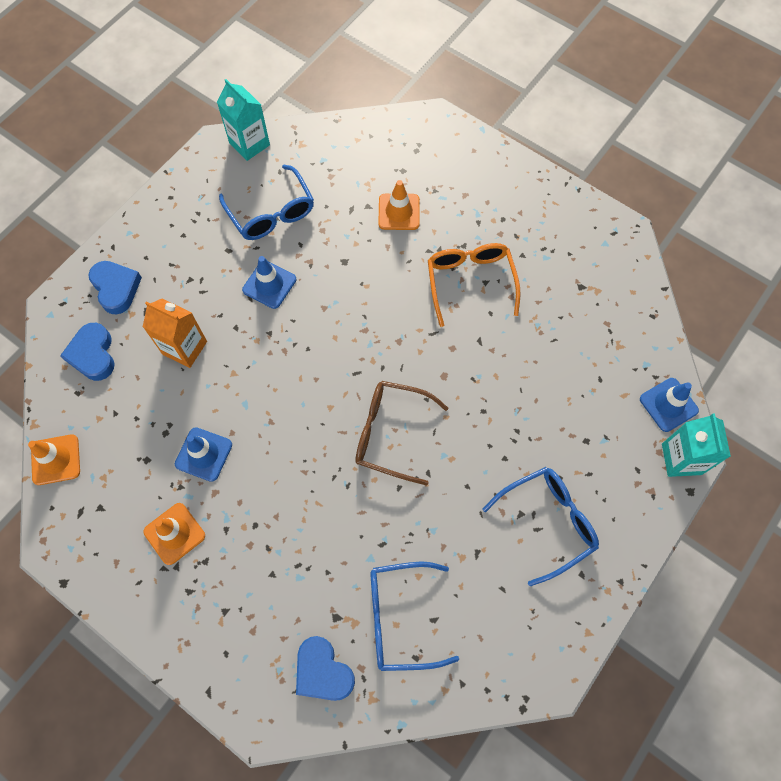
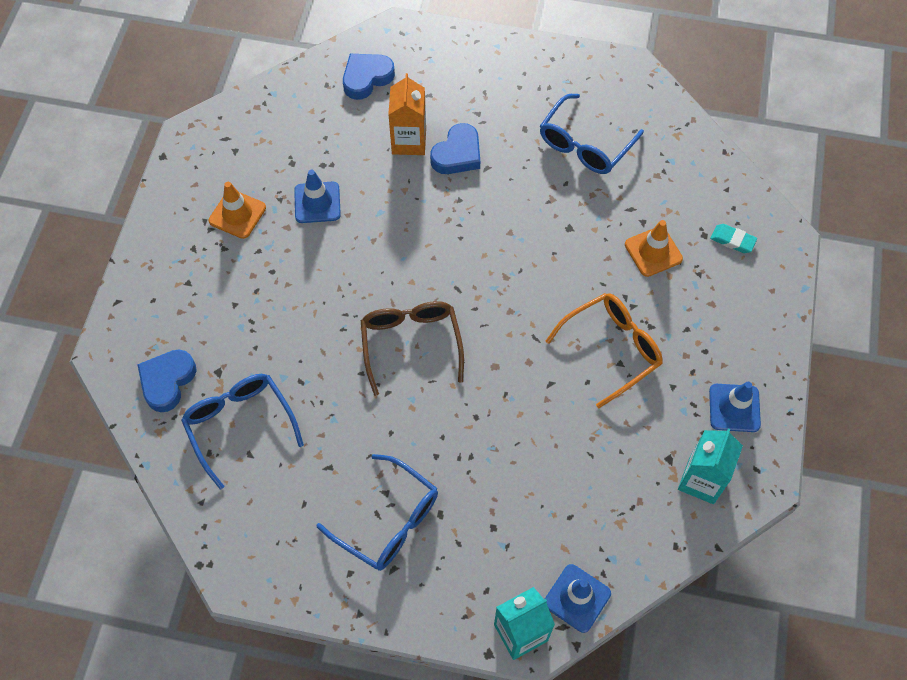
camera: 65 degrees right, 5 degrees down
orange traffic cone [28,434,80,485] -> none
blue heart [88,261,142,315] -> blue heart moved to [430,123,480,174]
turquoise carton [217,79,270,161] -> turquoise carton moved to [678,428,743,504]
blue traffic cone [242,256,296,309] -> blue traffic cone moved to [709,382,761,432]
none -> turquoise eraser [710,224,757,253]

